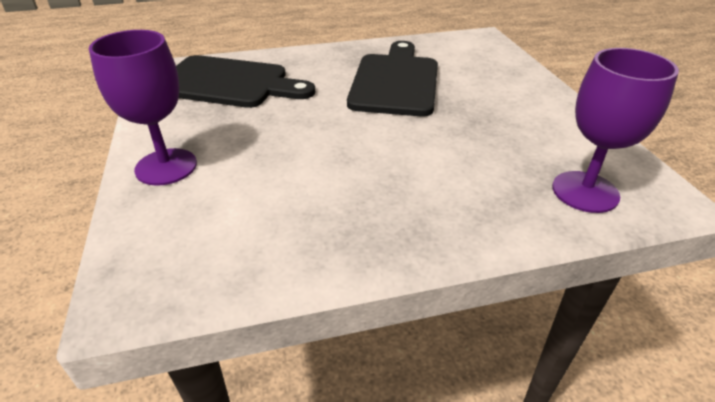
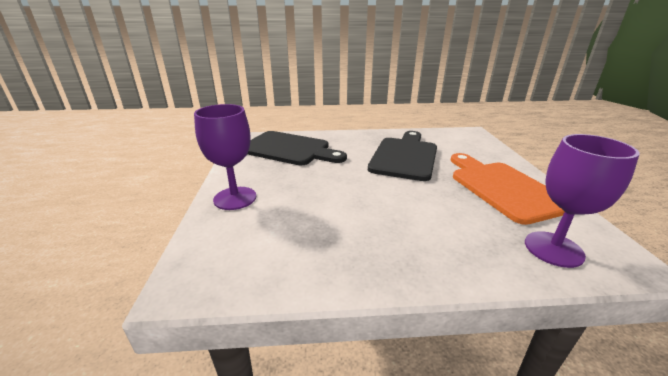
camera: 10 degrees right, 10 degrees down
none -> orange cutting board [451,153,565,225]

